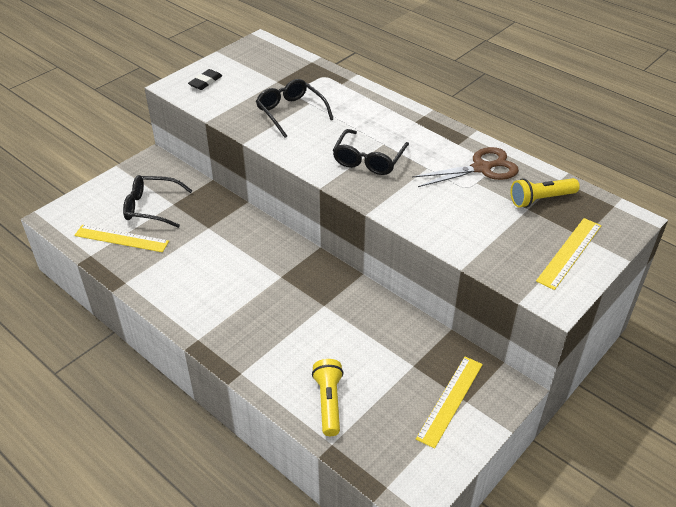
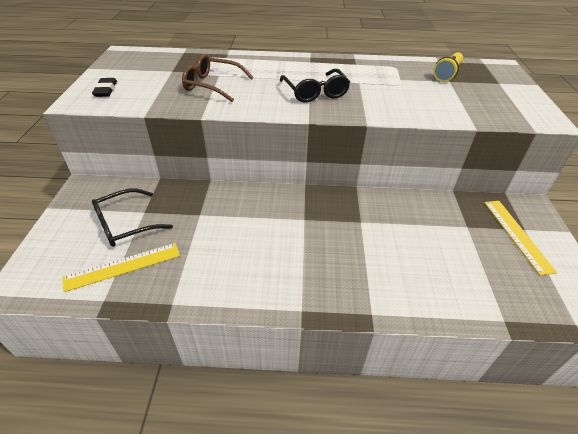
camera: 40 degrees left, 0 degrees up
black glasses [256,79,333,138] -> brown glasses [182,54,254,102]
yellow flashlight [312,359,343,436] -> none
brown scissors [412,147,519,187] -> none
yellow ruler [536,218,602,290] -> none

